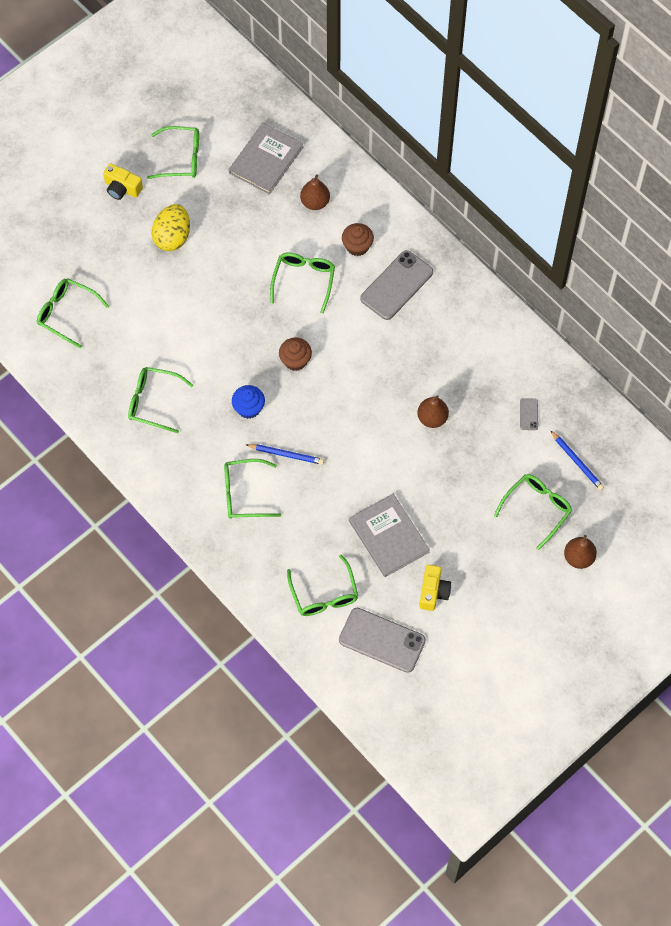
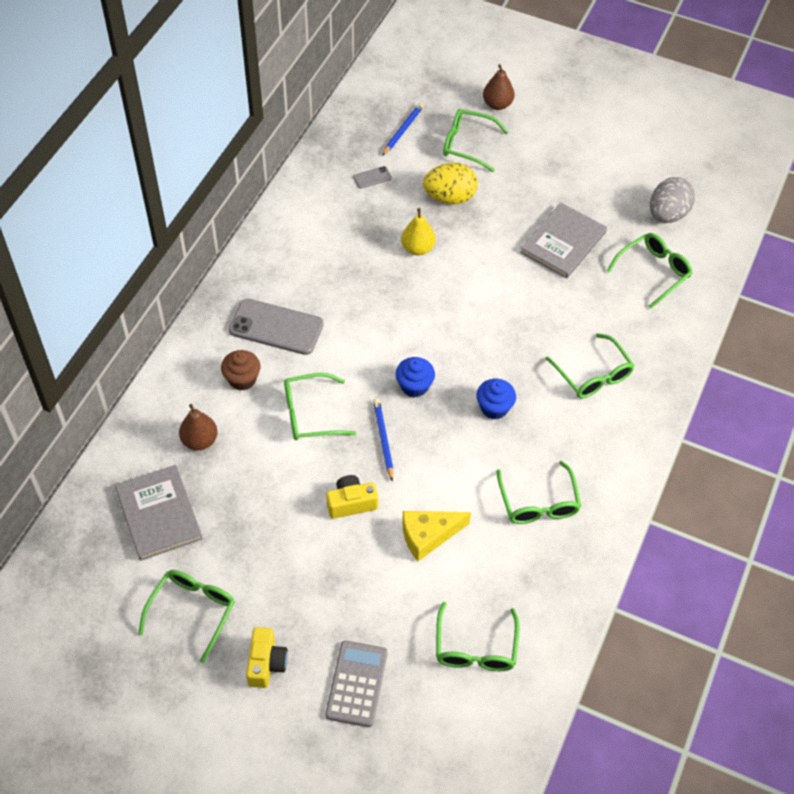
camera: 115 degrees left, 10 degrees down
green glasses [147,126,199,179] -> green glasses turned 45 degrees clockwise [138,570,235,663]
yellow egg [151,204,190,251] -> yellow egg moved to [423,163,478,204]
grey book [229,123,303,195] -> grey book turned 60 degrees clockwise [115,465,203,561]
blue pencil [246,444,324,465] -> blue pencil moved to [373,399,394,482]
brown cupcake [279,338,312,371] -> blue cupcake [396,357,435,397]
grey phone [339,608,426,673] -> grey egg [650,177,695,223]
brown pear [417,395,449,428] -> yellow pear [401,208,436,255]
yellow camera [419,565,451,611] -> yellow camera moved to [326,475,378,519]
none -> grey calculator [325,641,388,727]
none -> yellow cheese [402,511,471,561]

